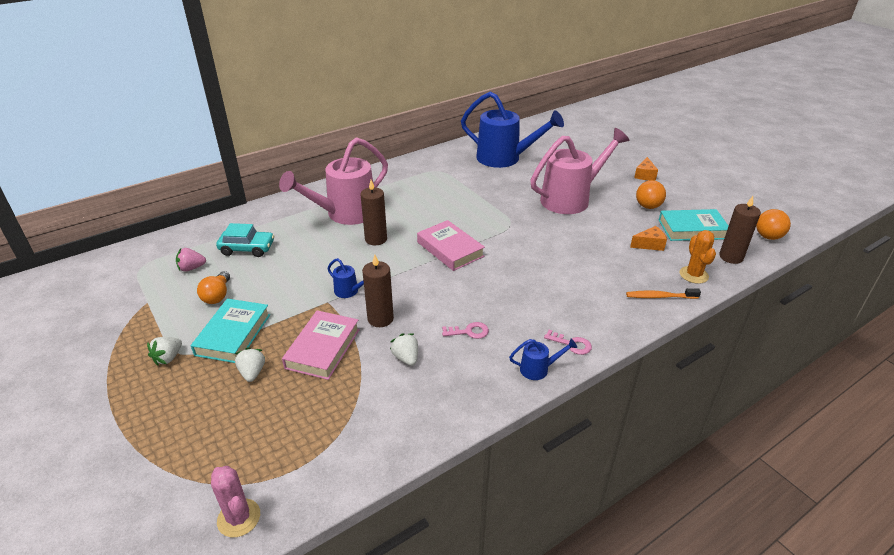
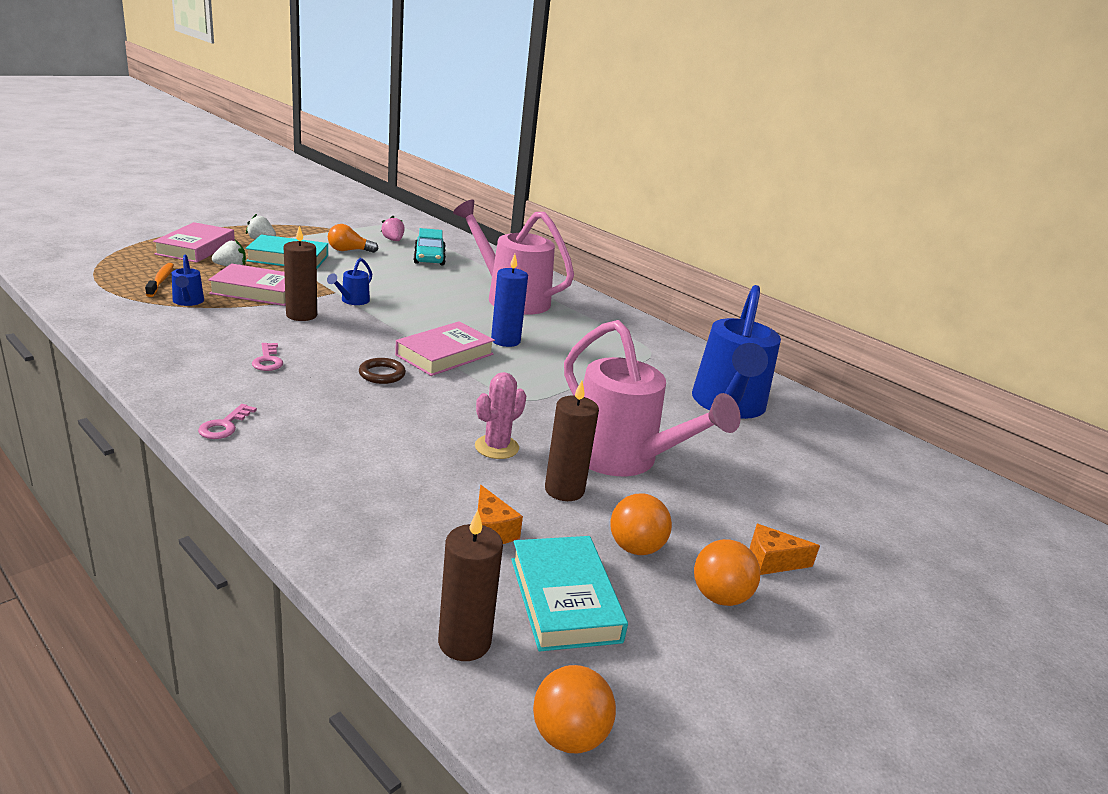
camera: 75 degrees right, 10 degrees down
pink cactus [211,466,260,537] -> pink cactus moved to [475,372,526,459]
brown candle [361,180,387,245] -> brown candle moved to [545,381,599,501]
white strawberry [390,333,418,366] -> none
blue watering can [509,339,577,380] -> blue watering can moved to [172,254,204,306]
orange toothbrush [626,288,701,299] -> orange toothbrush moved to [145,263,174,297]
orange cactus [680,230,716,284] -> none
none -> pink book [153,222,235,263]
none -> brown ring [359,358,406,384]
none -> blue candle [491,254,528,347]
none -> orange ball [694,539,760,606]

